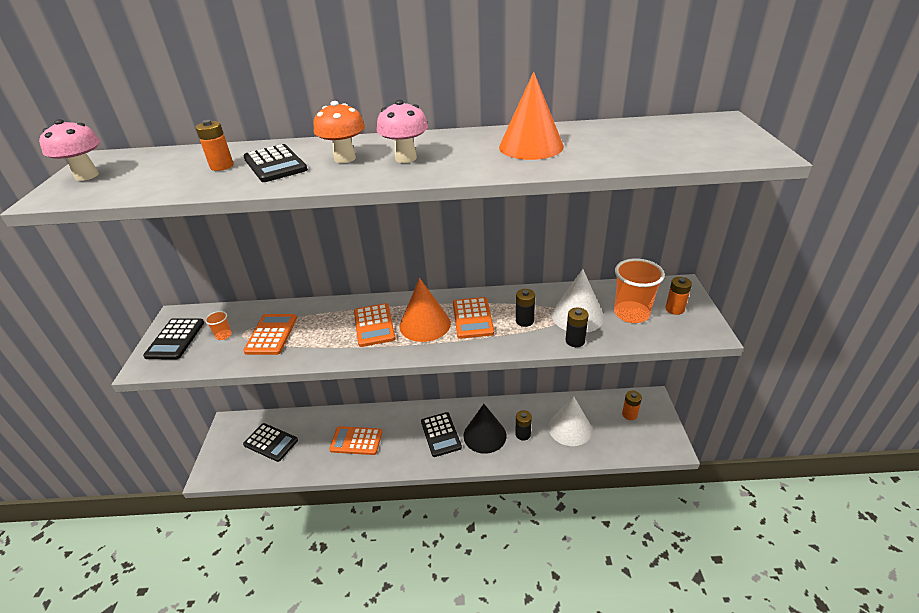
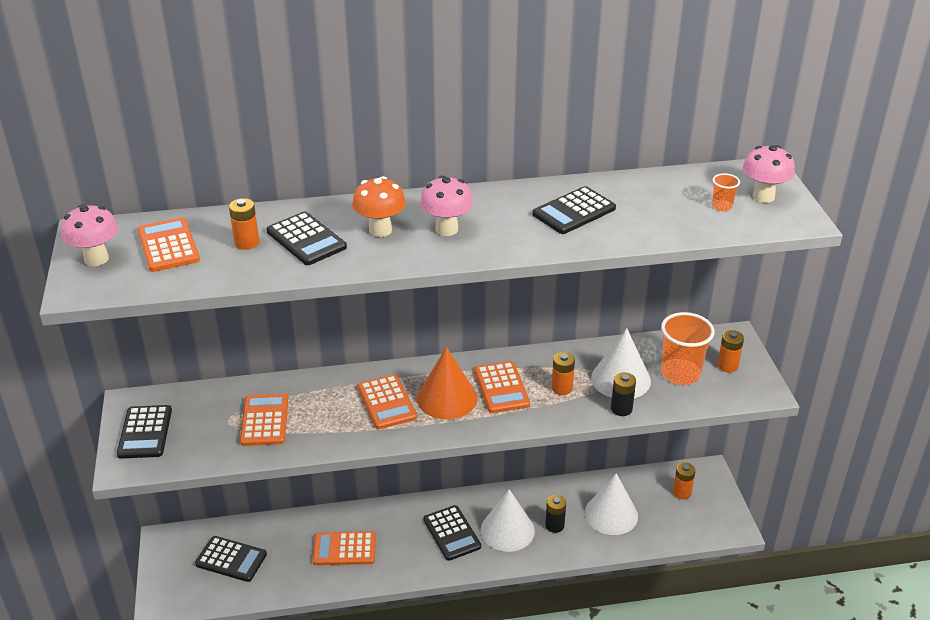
camera: 10 degrees left, 0 degrees up
orange cup [205,311,232,340] -> orange cup moved to [712,173,740,211]
black cone [463,404,506,454] -> white cone [481,489,535,552]
orange cone [499,72,564,160] -> black calculator [532,186,616,234]
black battery [516,289,535,327] -> orange battery [552,352,575,395]
none -> orange calculator [138,217,200,272]
none -> pink mushroom [743,145,795,203]

